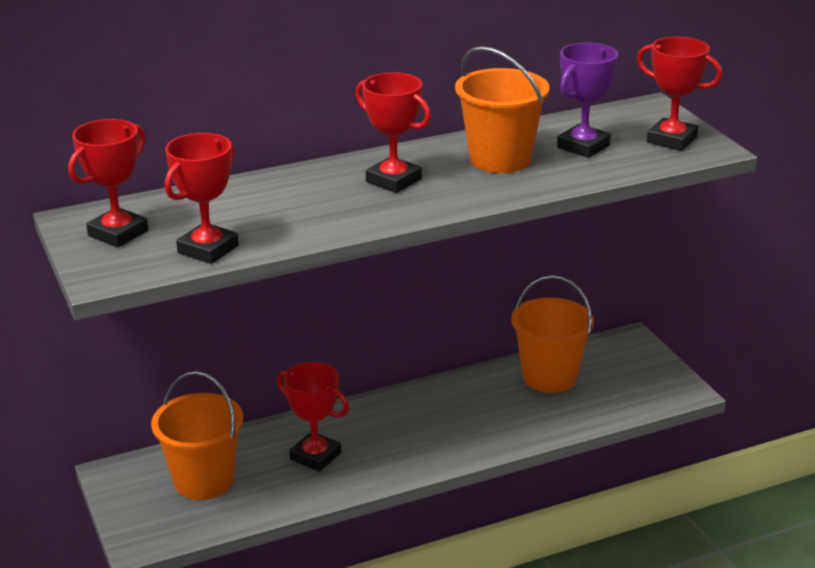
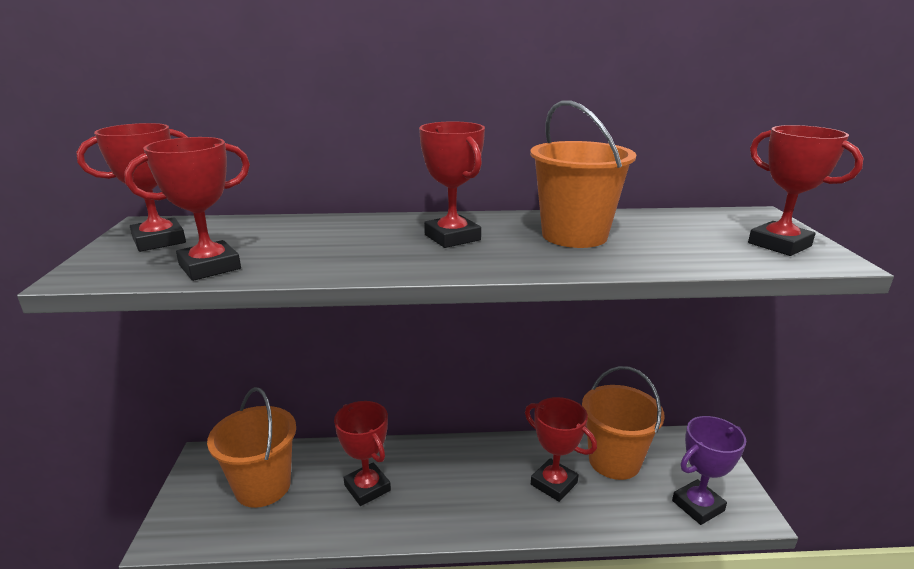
camera: 20 degrees right, 5 degrees down
purple trophy [557,42,618,158] -> purple trophy moved to [672,416,746,525]
none -> red trophy [525,397,597,502]

